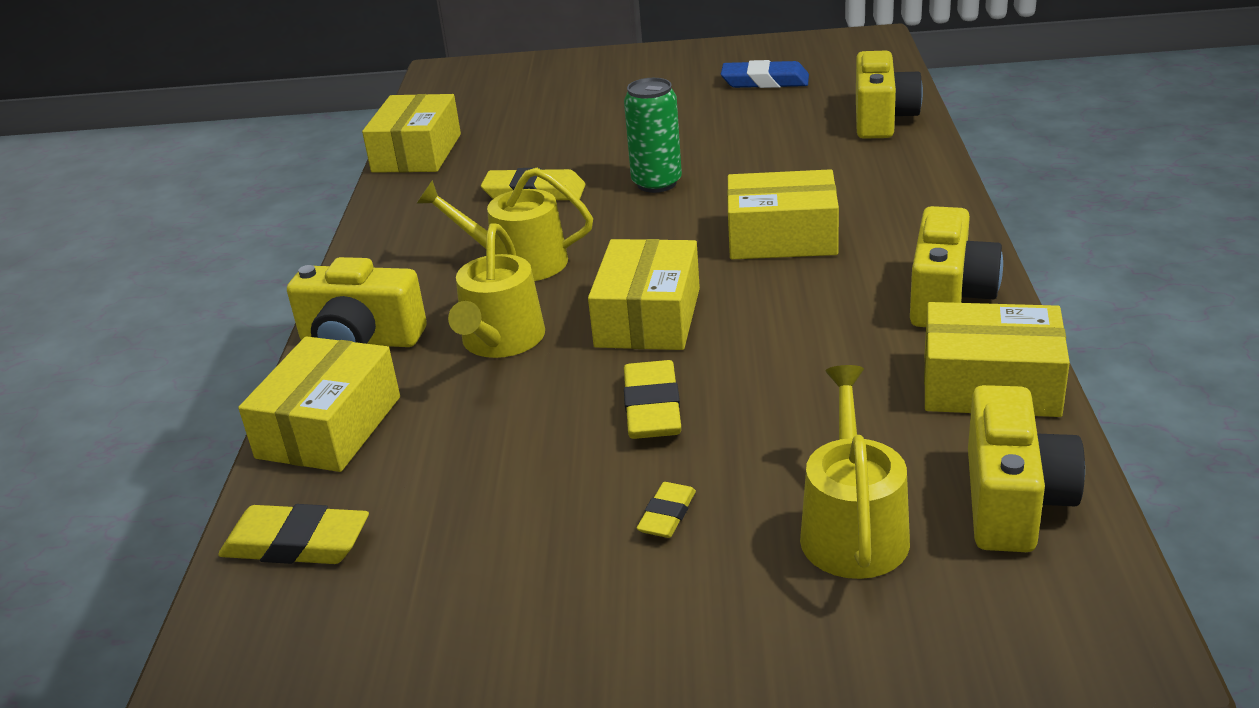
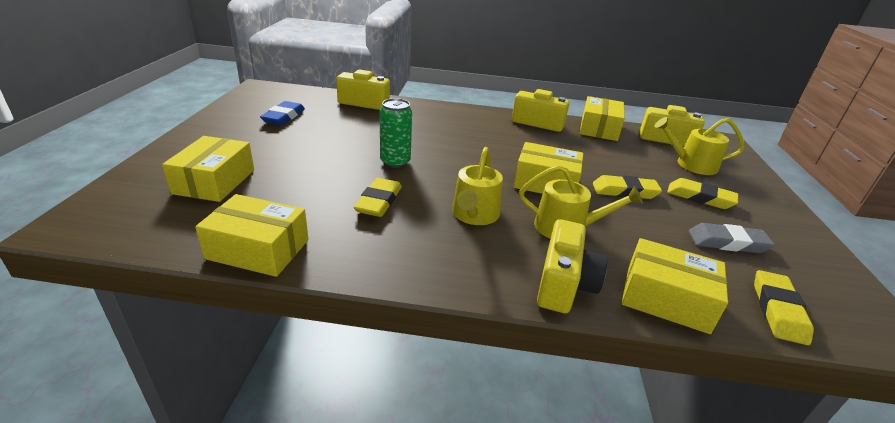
camera: 90 degrees left, 0 degrees up
yellow eraser [637,482,696,538] -> yellow eraser [667,178,738,209], size x1.74
yellow box [727,169,839,259] -> yellow box moved to [162,136,254,202]
none -> grey eraser [689,223,775,253]

